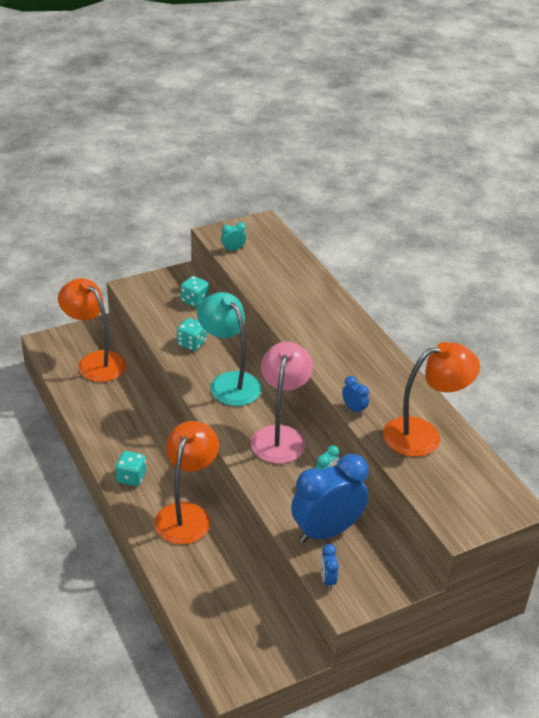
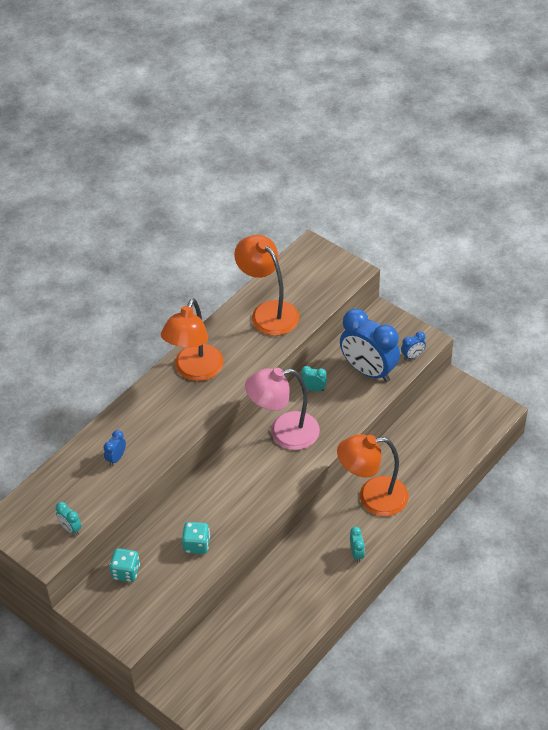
camera: 110 degrees left, 10 degrees up
orange lamp [58,278,126,382] -> orange lamp moved to [161,298,223,381]
turquoise dice [115,451,146,486] -> turquoise clock [350,527,365,563]
turquoise lamp [197,292,262,406] -> none
blue clock [342,376,369,416] -> blue clock moved to [103,430,126,466]

